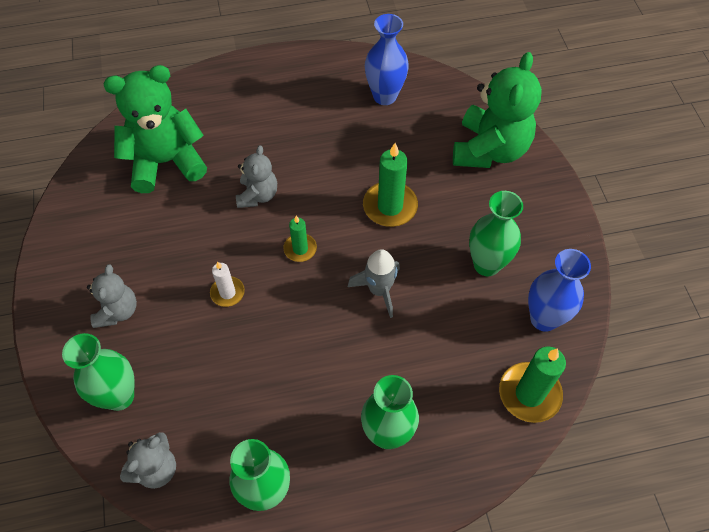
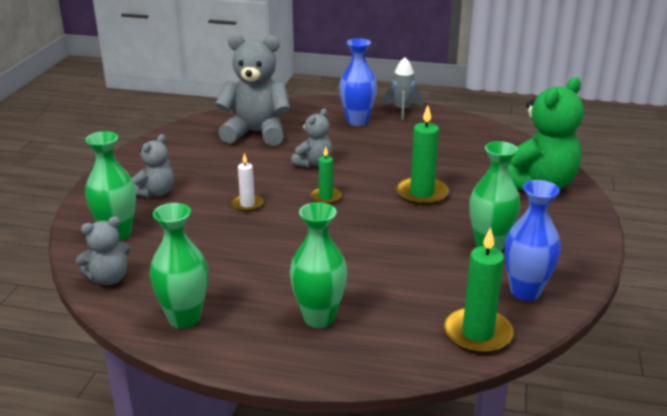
camera: 25 degrees right, 30 degrees down
green teddy bear [104,65,207,193] -> grey teddy bear [215,34,290,146]
grey rocket [348,249,400,318] -> grey rocket moved to [382,57,423,121]
blue vase [365,14,409,105] -> blue vase moved to [339,38,377,126]

